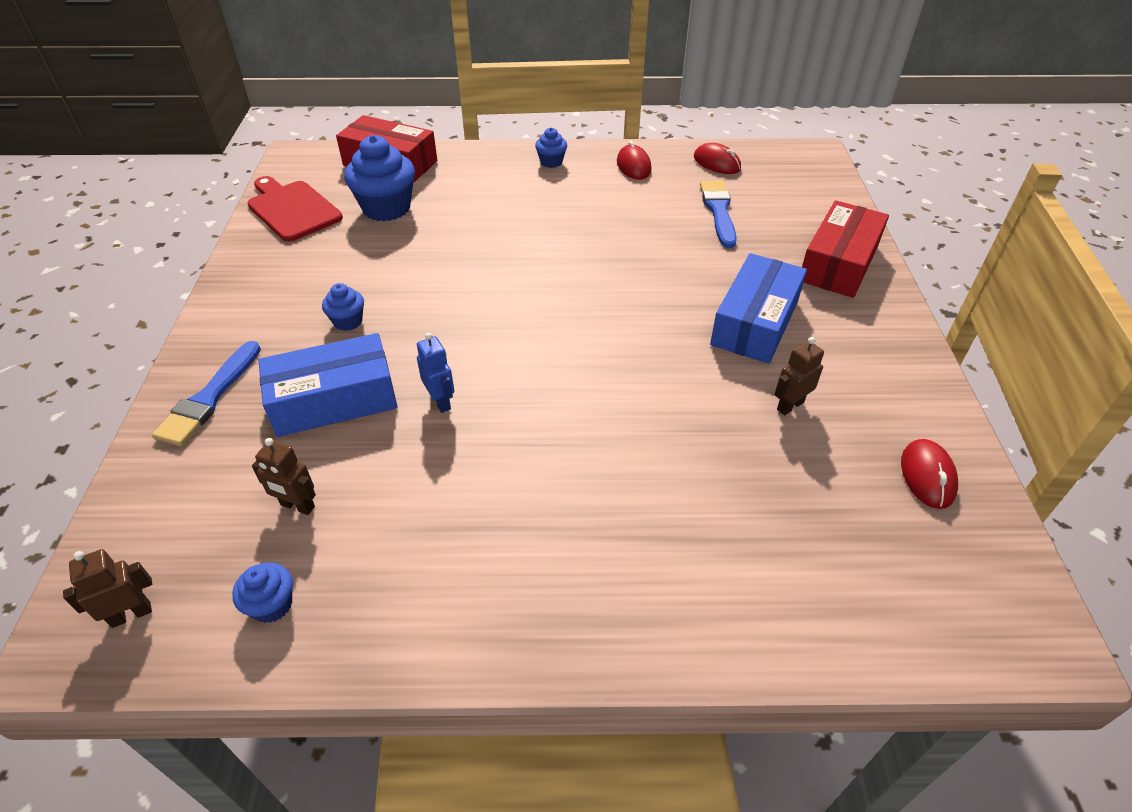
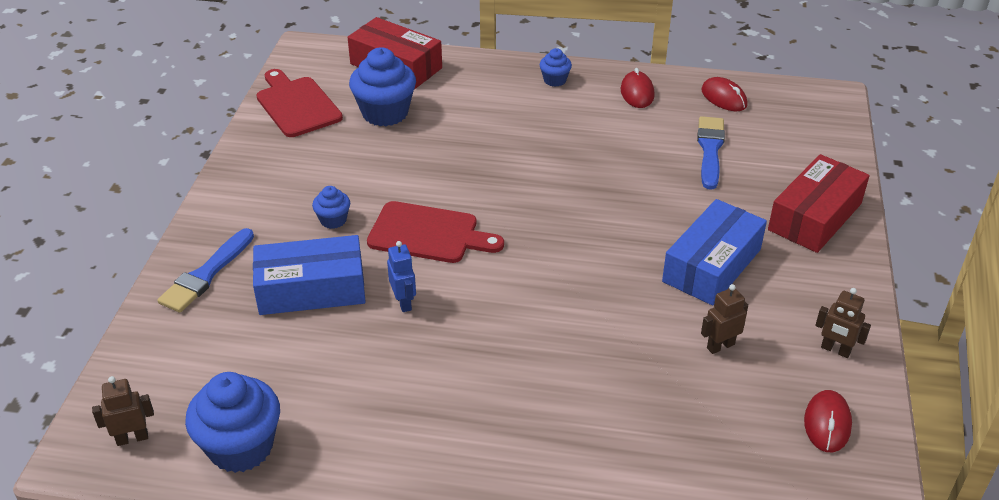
camera: 10 degrees right, 5 degrees down
blue cupcake [232,562,293,623] -> blue cupcake [185,372,280,473], size x1.97
brown robot [252,438,316,515] -> brown robot moved to [815,288,871,358]
none -> red cutting board [367,201,504,263]

